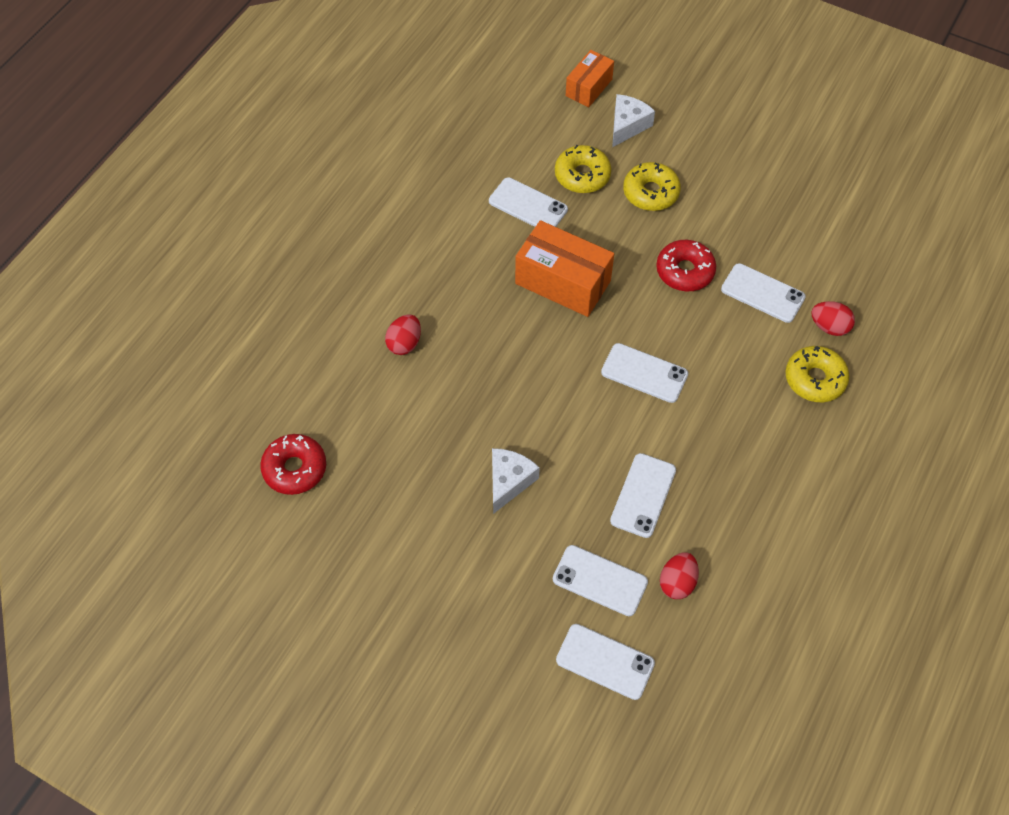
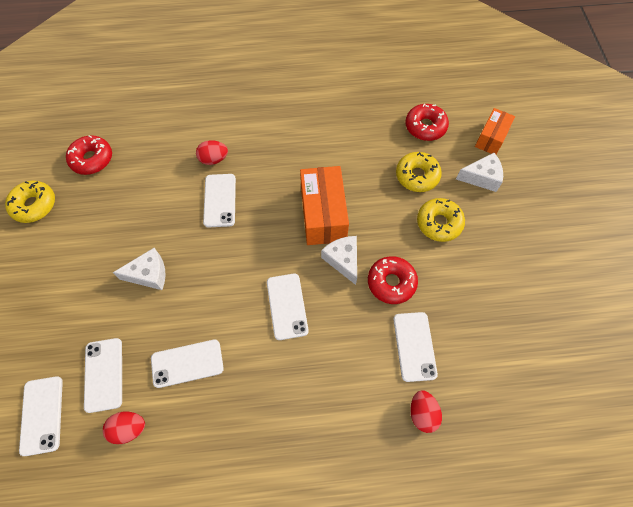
camera: 55 degrees right, 5 degrees up
white phone [489,177,568,227] -> white phone moved to [203,174,236,228]
orange box [566,50,614,107] -> orange box turned 60 degrees counterclockwise [475,108,515,154]
yellow donut [785,346,849,402] -> yellow donut moved to [5,181,55,223]
none -> white cheese [321,236,357,285]
none -> red donut [405,104,449,141]

